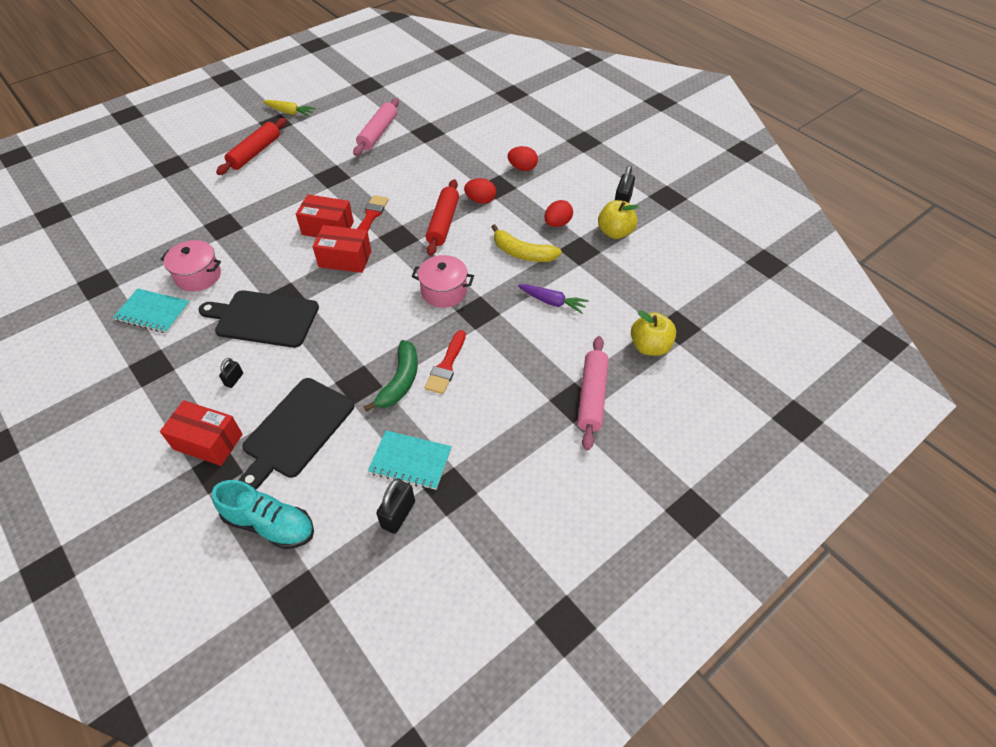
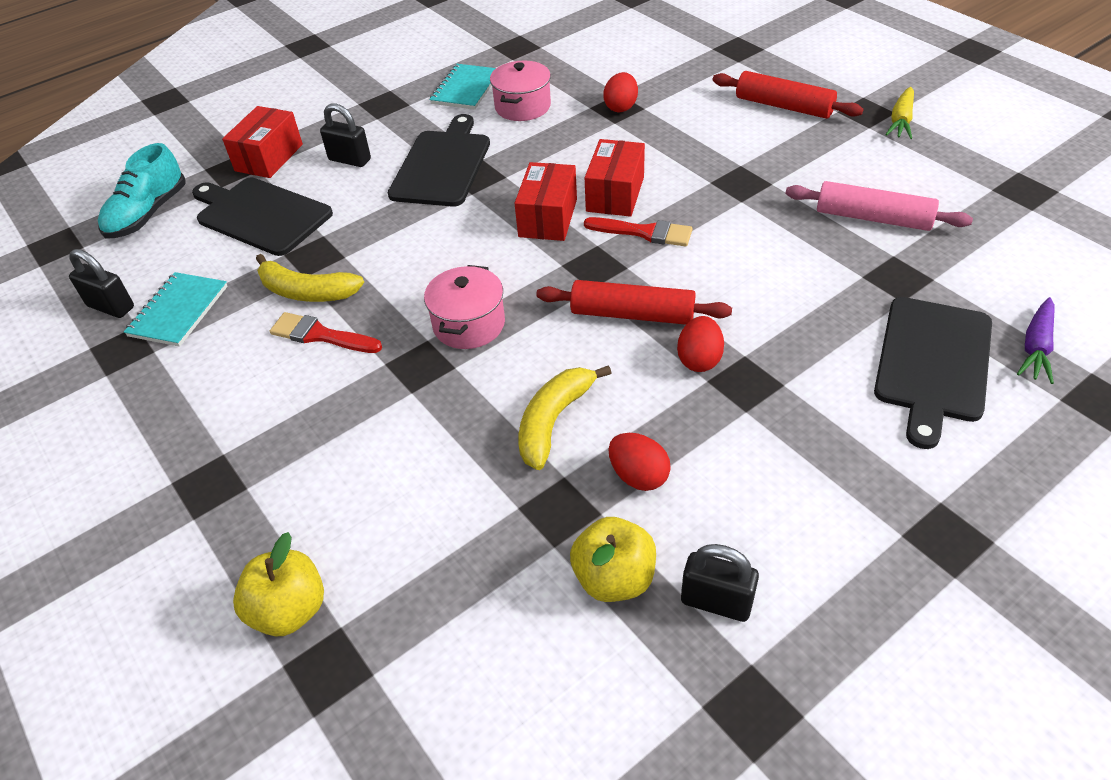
camera: 95 degrees right, 5 degrees down
black padlock [219,358,243,388] -> black padlock [320,103,371,167], size x1.71
green banana [364,340,418,412] -> yellow banana [256,254,364,302]
red egg [508,146,538,171] -> red egg moved to [603,72,638,112]
purple carrot [518,284,589,314] -> purple carrot moved to [1017,297,1055,384]
pink rolling pin [577,336,609,450] -> none
none -> black cutting board [874,297,992,449]

